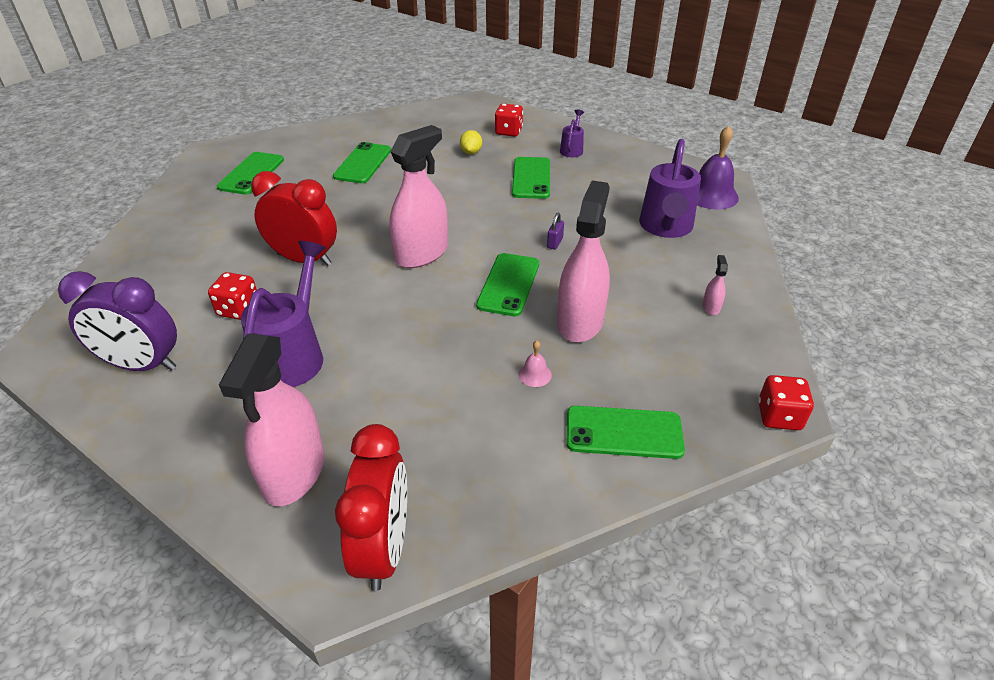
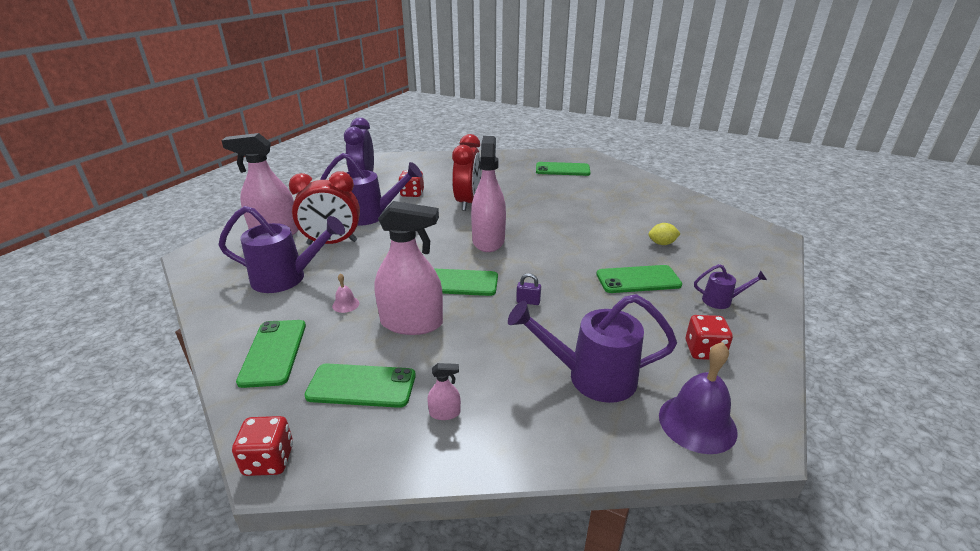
camera: 80 degrees right, 10 degrees down
green phone [333,142,391,183] -> green phone moved to [305,363,416,408]
red clock [335,424,407,591] -> red clock moved to [289,171,360,245]
pink spray bottle [390,125,448,268] -> pink spray bottle turned 120 degrees counterclockwise [471,136,506,252]
red dice [495,104,523,137] -> red dice moved to [686,315,733,360]
none -> purple watering can [218,206,345,293]

